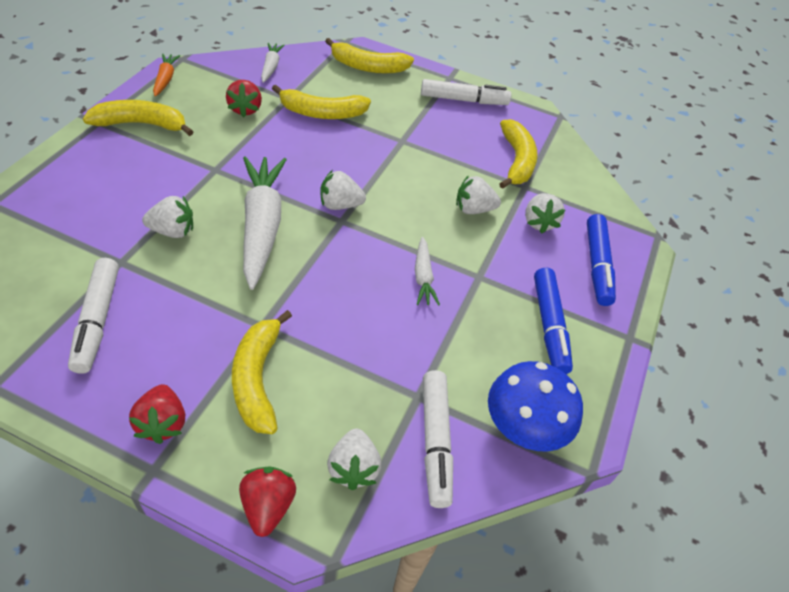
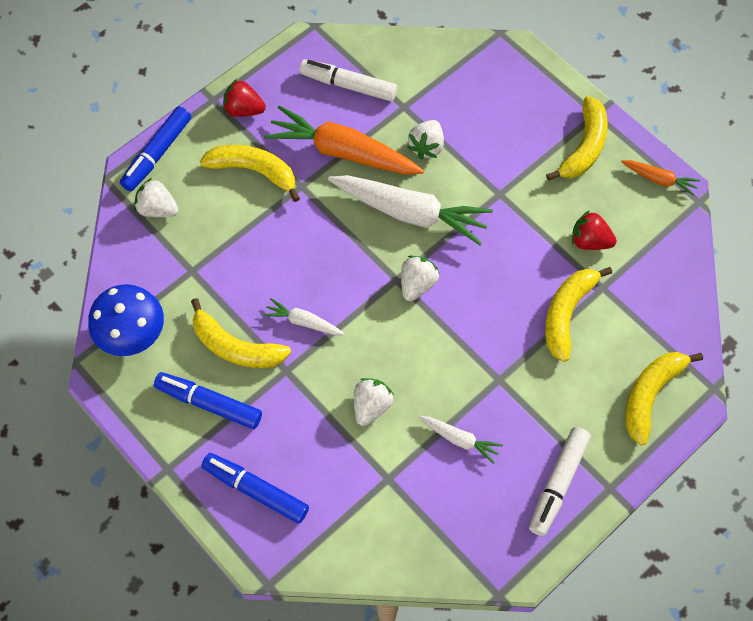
camera: 120 degrees right, 15 degrees up
red strawberry [239,466,296,537] -> blue marker [120,106,191,191]
white carrot [261,43,285,83] -> white carrot moved to [419,416,503,464]
white marker [423,370,453,508] -> none
yellow banana [499,119,538,189] -> yellow banana moved to [191,298,291,368]
white strawberry [525,193,565,234] -> none
none -> orange carrot [264,105,424,175]

